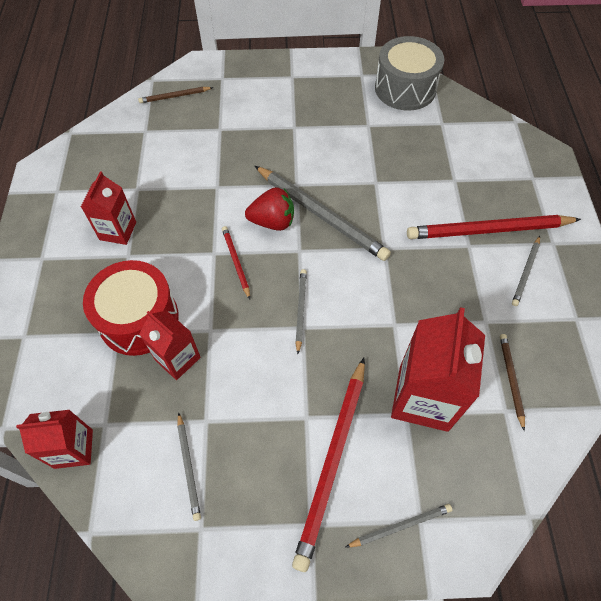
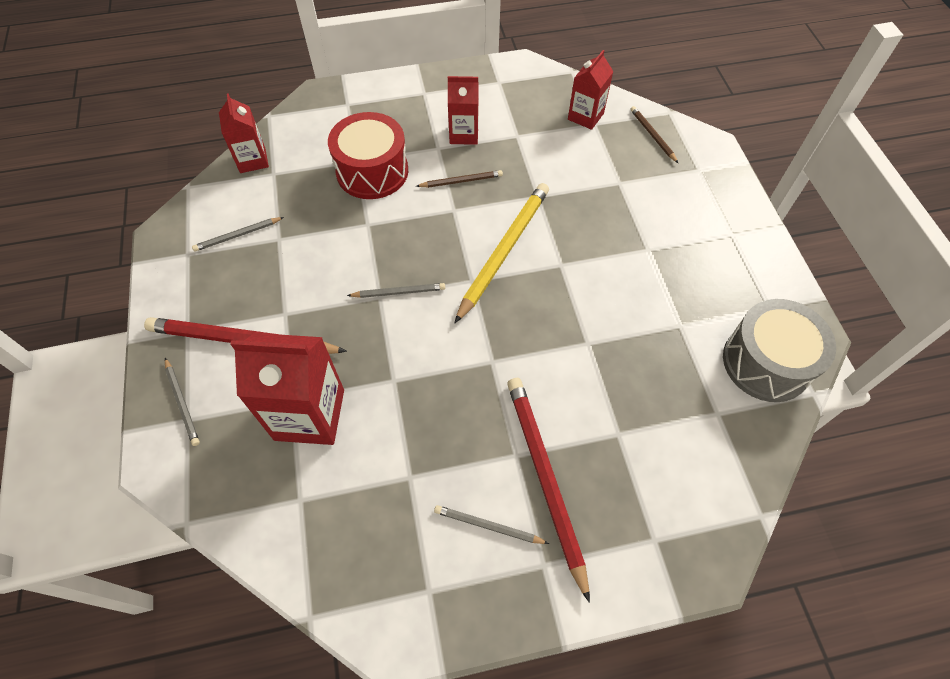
camera: 80 degrees right, 0 degrees up
red carton [139,310,201,380] -> red carton moved to [568,50,614,130]
red pencil [222,226,250,299] -> none
red strawberry [245,187,294,231] -> yellow pencil [455,183,549,323]
grey pencil [255,166,391,261] -> none
brown pencil [500,334,525,431] -> brown pencil moved to [416,170,503,188]

